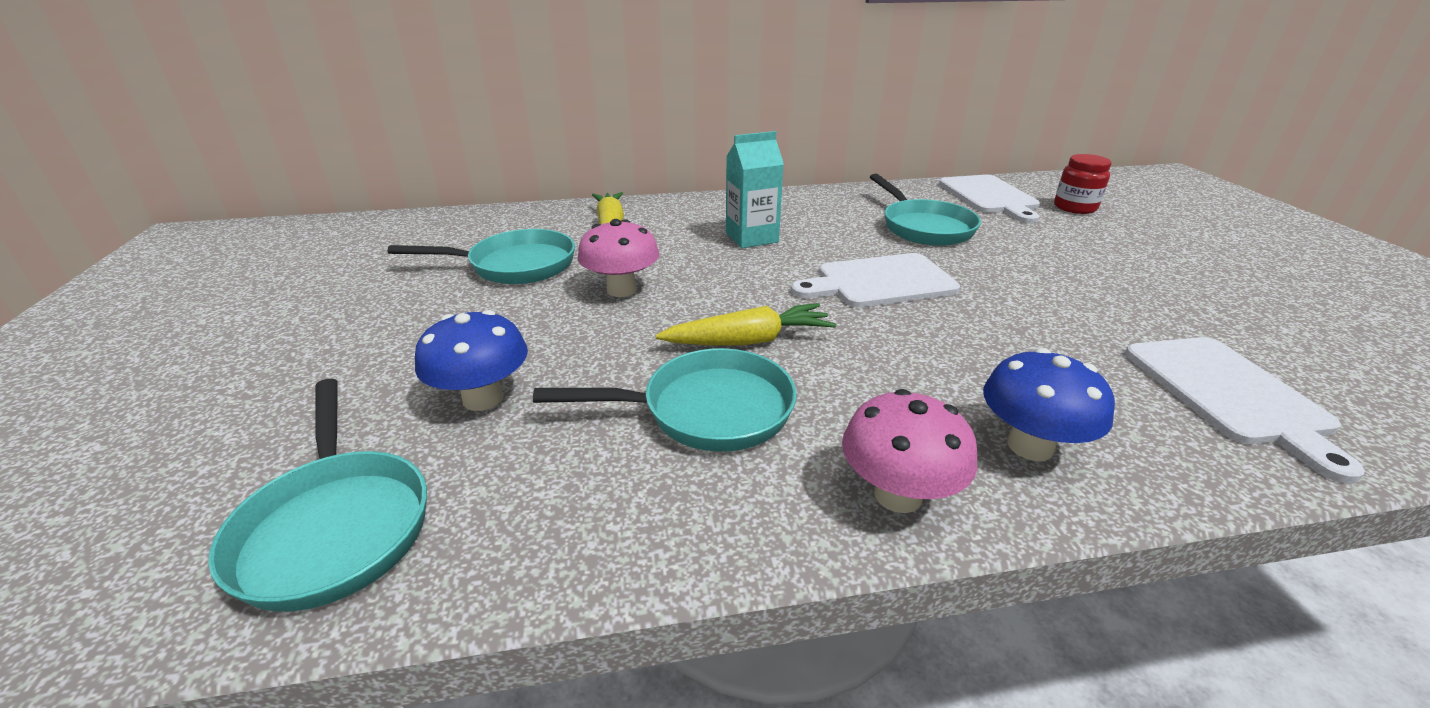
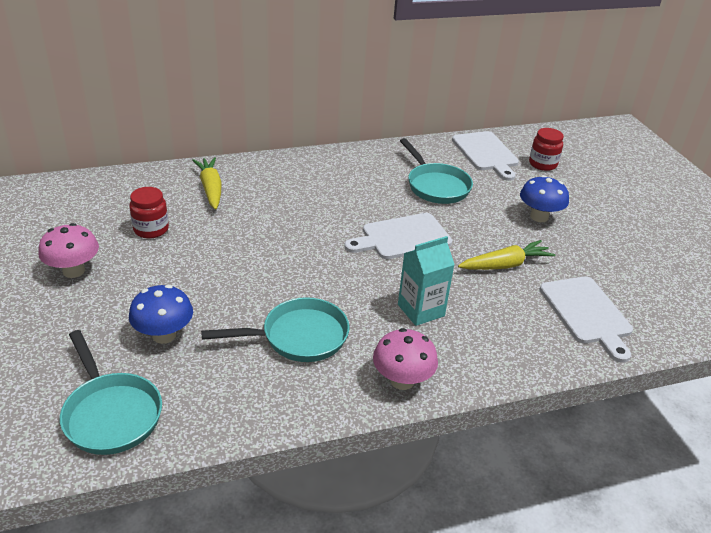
camera: 10 degrees left, 5 degrees up
turquoise pan [387,229,575,284] -> red jar [129,187,169,238]
pink mushroom [577,219,659,297] -> pink mushroom moved to [38,223,99,278]
yellow carrot [655,303,836,345] -> yellow carrot moved to [458,240,555,270]
turquoise carton [726,131,784,248] -> turquoise carton moved to [398,236,455,326]
blue mushroom [983,348,1115,461] -> blue mushroom moved to [520,175,569,222]

